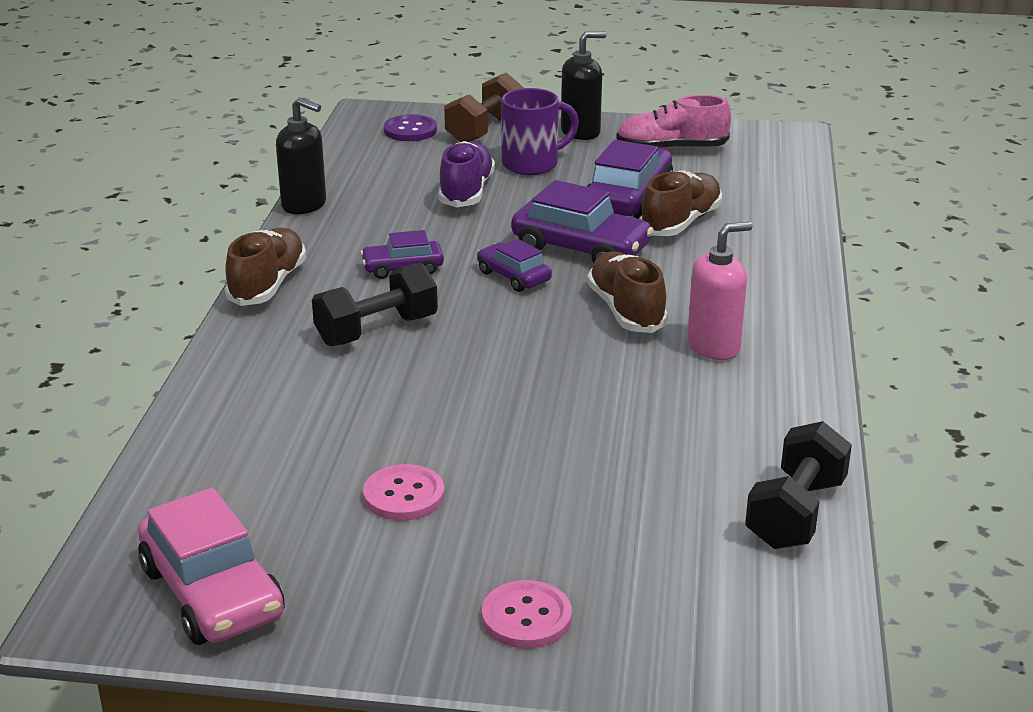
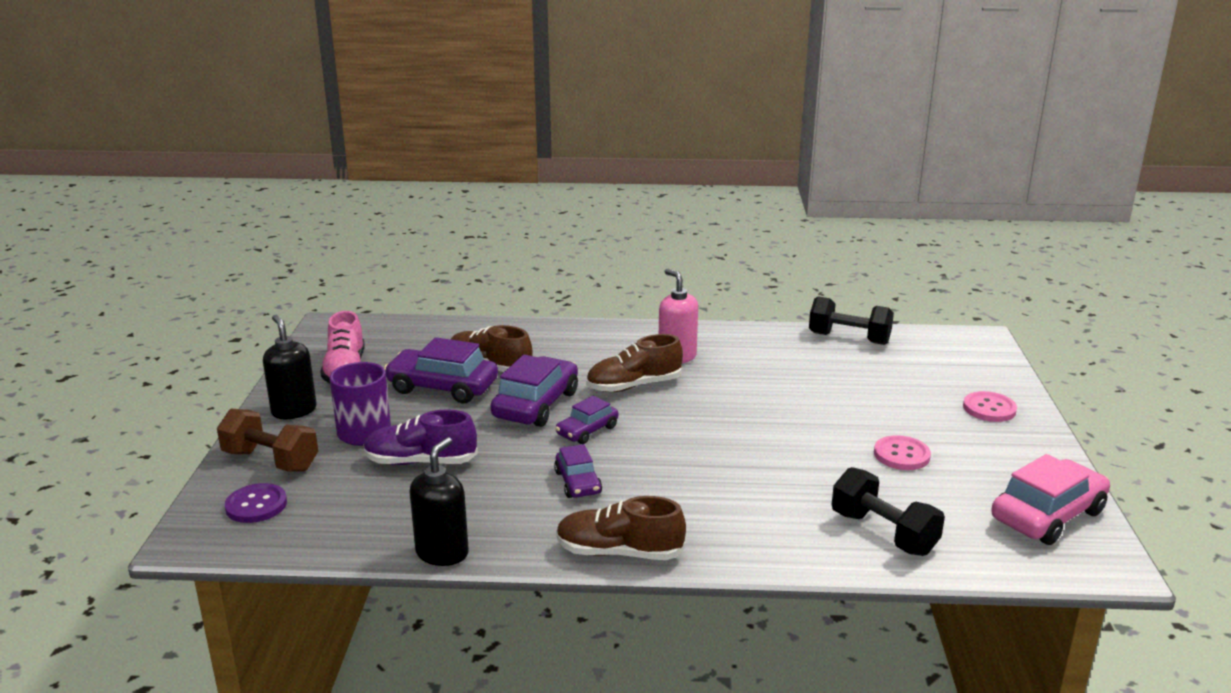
camera: 95 degrees left, 5 degrees down
black dumbbell [312,263,438,346] -> black dumbbell moved to [832,467,945,556]

